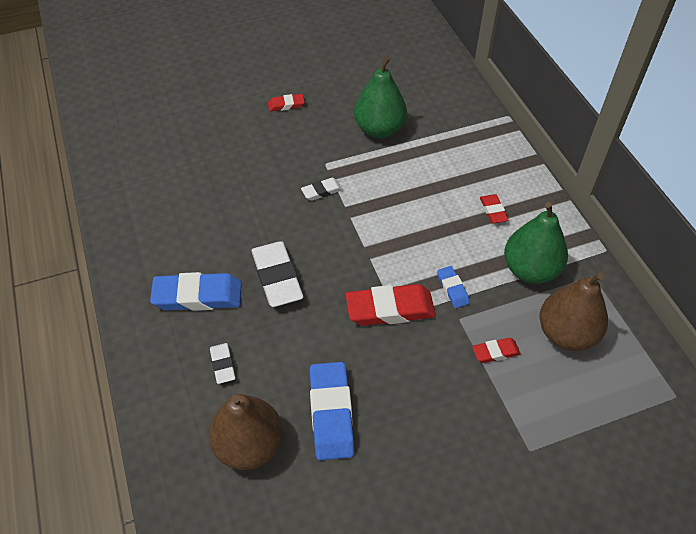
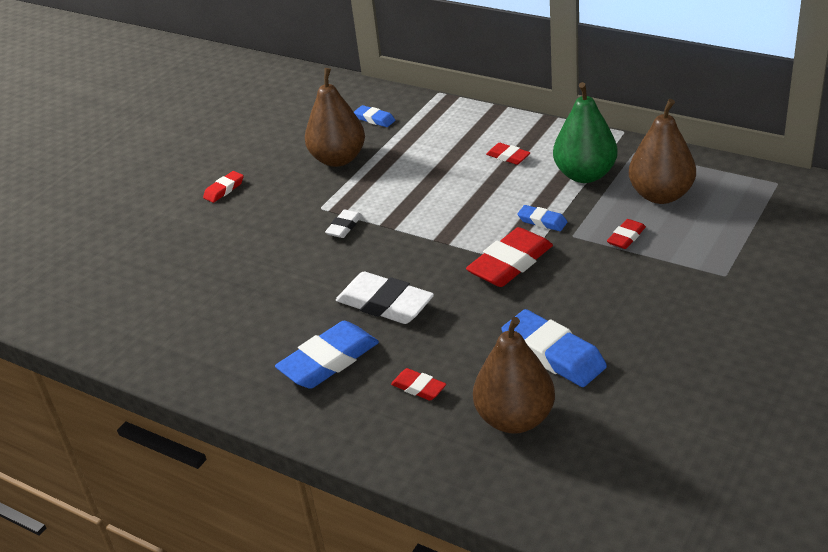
camera: 35 degrees left, 15 degrees down
white eraser [210,343,236,384] -> red eraser [391,368,446,400]
green pear [354,56,407,138] -> brown pear [305,68,365,167]
none -> blue eraser [354,105,395,127]

